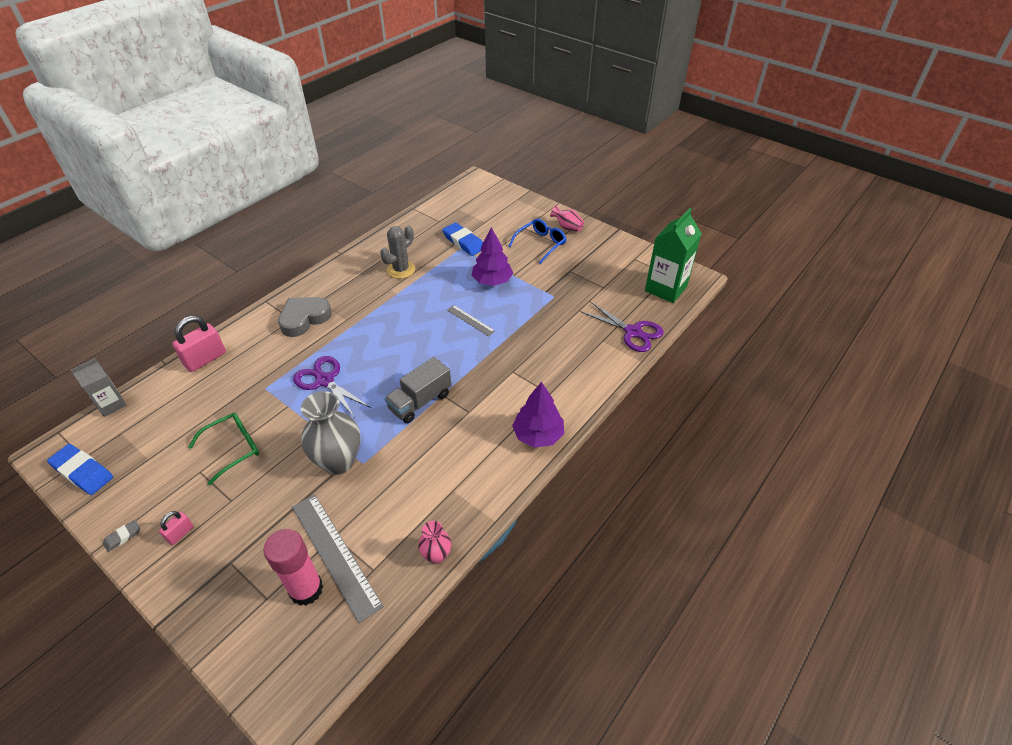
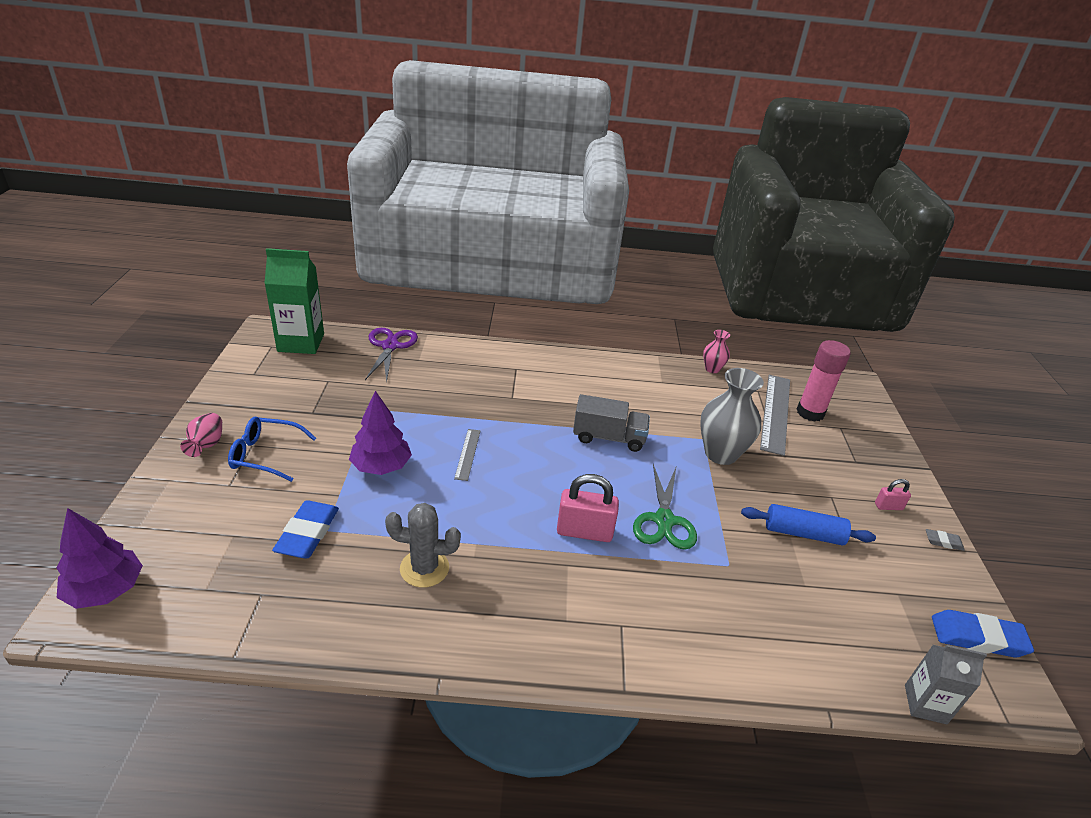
camera: 130 degrees left, 10 degrees down
blue eraser [47,444,113,495] -> blue eraser turned 75 degrees counterclockwise [932,610,1034,657]
pink padlock [172,316,226,372] -> pink padlock moved to [557,474,619,542]
green glasses [188,413,259,485] -> blue rolling pin [741,504,876,546]
grey heart [278,297,332,337] -> none
purple scissors [293,356,371,418] -> green scissors [633,464,697,550]
purple tree [512,382,564,448] -> purple tree moved to [57,508,143,609]

